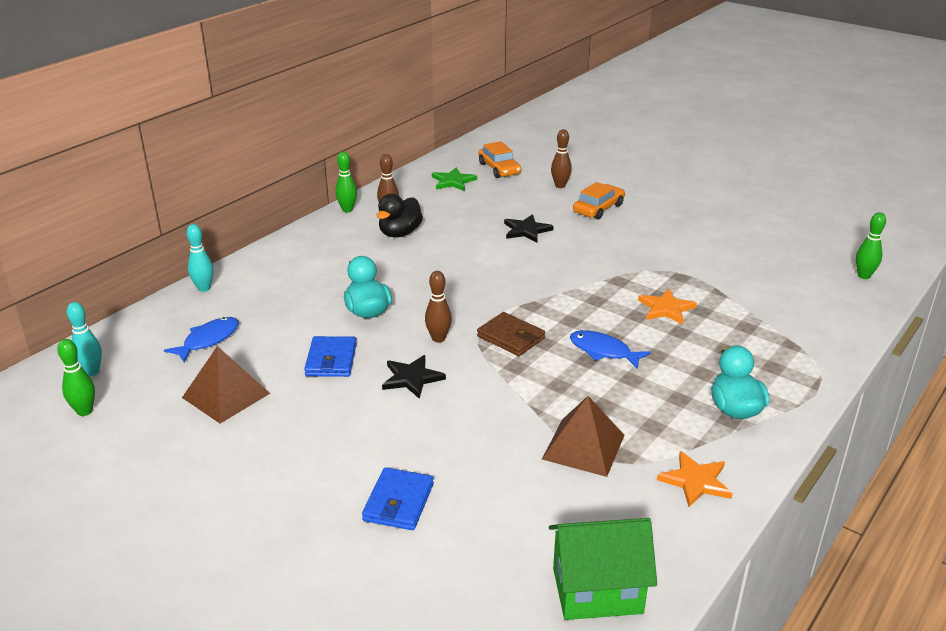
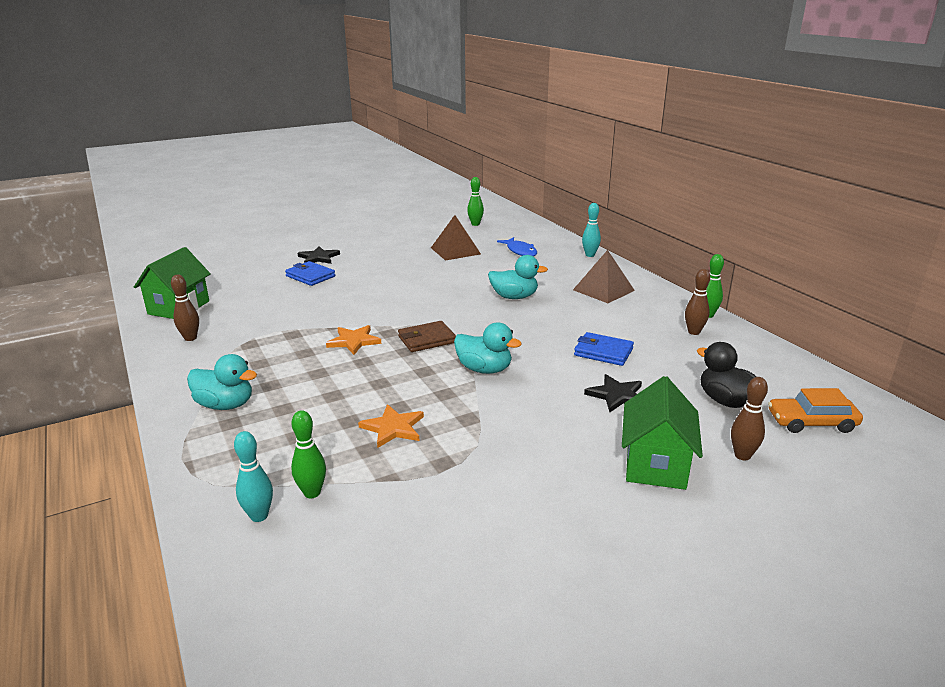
camera: 115 degrees right, 5 degrees down
turquoise bowling pin [67,302,102,376] -> turquoise bowling pin moved to [234,431,273,522]
blue wallet [304,336,357,377] -> blue wallet moved to [574,332,634,366]
black duck [377,194,423,237] -> black duck moved to [697,342,756,408]
black star [382,355,446,399] -> black star moved to [298,246,340,264]
brown bowling pin [425,271,452,343] -> brown bowling pin moved to [171,275,199,341]
green star [432,167,477,191] -> none
brown pyramid [542,396,625,477] -> brown pyramid moved to [573,250,635,303]
blue fish [570,330,651,369] -> none
orange car [573,182,625,220] -> green house [622,376,703,490]
orange star [657,451,733,507] -> orange star moved to [326,325,381,355]
green bowling pin [856,212,886,279] -> green bowling pin moved to [291,410,326,498]
none -> turquoise duck [454,322,522,374]

